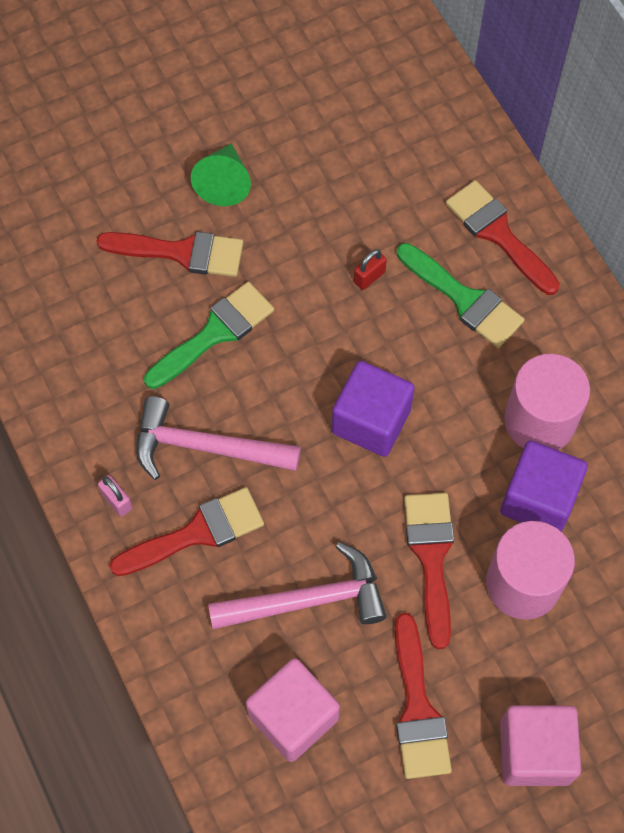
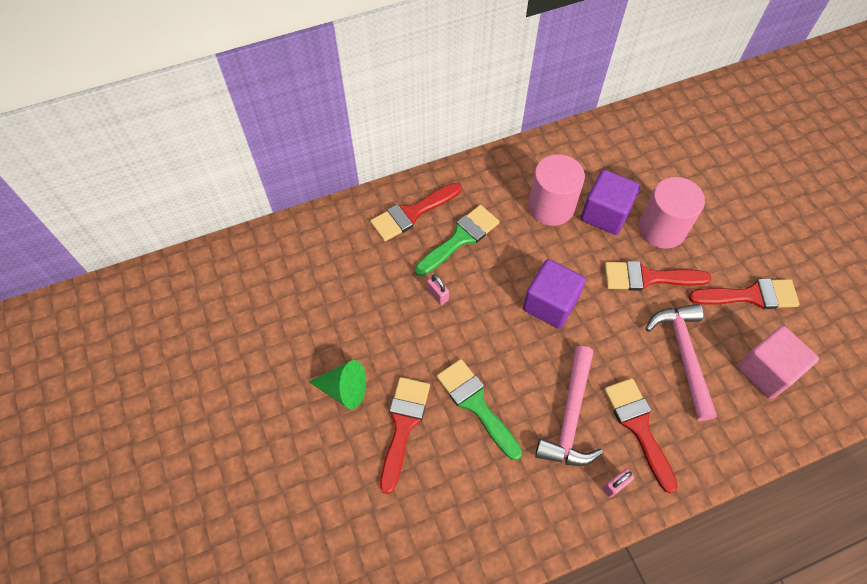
camera: 85 degrees left, 5 degrees down
red padlock [354,249,387,290] -> pink padlock [427,275,449,305]
pink cube [500,705,581,786] -> none

